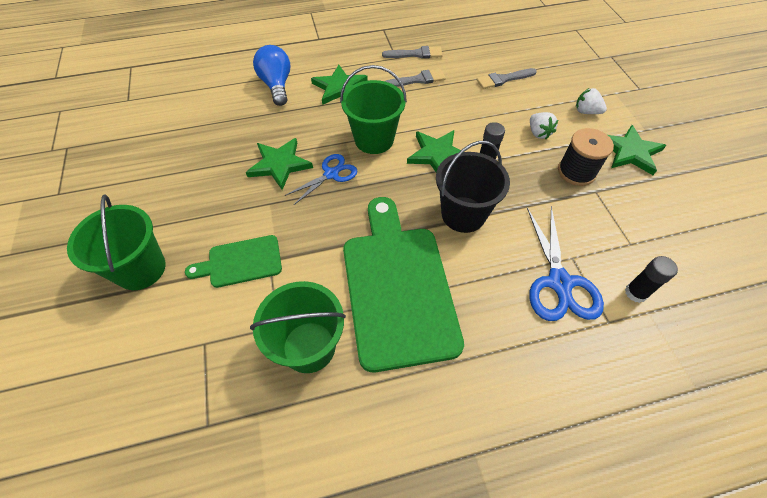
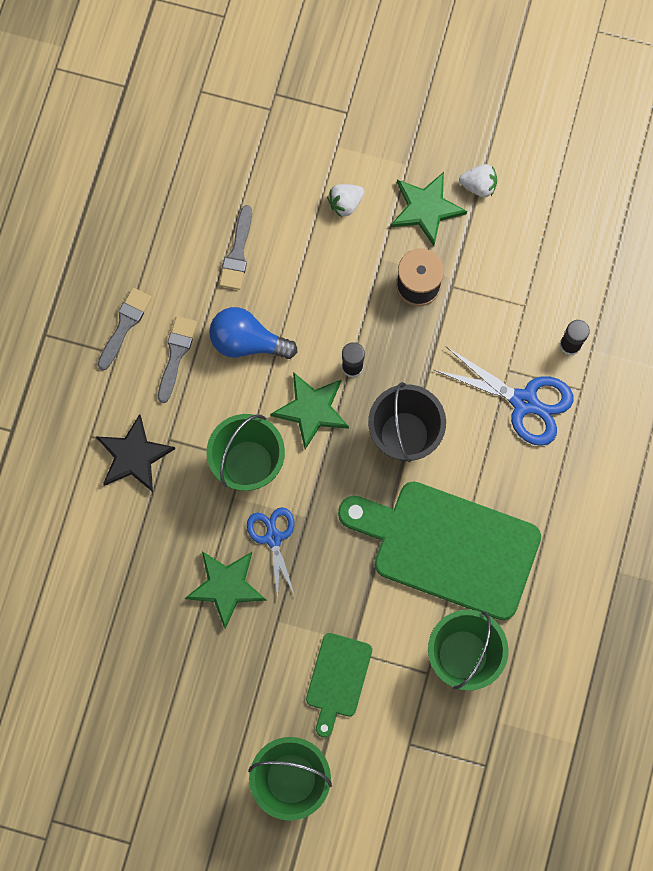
camera: 60 degrees left, 20 degrees up
blue light bulb [253,45,290,106] -> blue light bulb moved to [209,307,297,359]
green star [311,65,368,105] -> black star [96,414,175,492]
white strawberry [530,112,558,139] -> white strawberry moved to [459,164,497,197]

